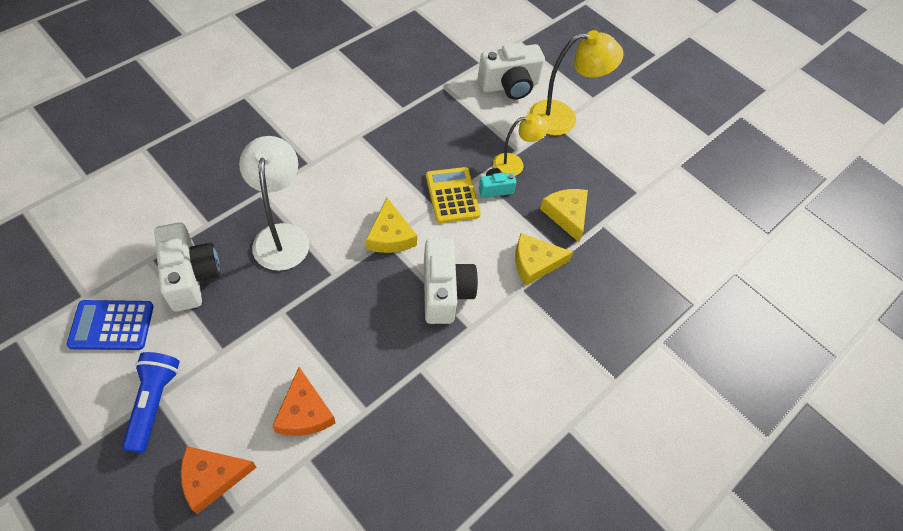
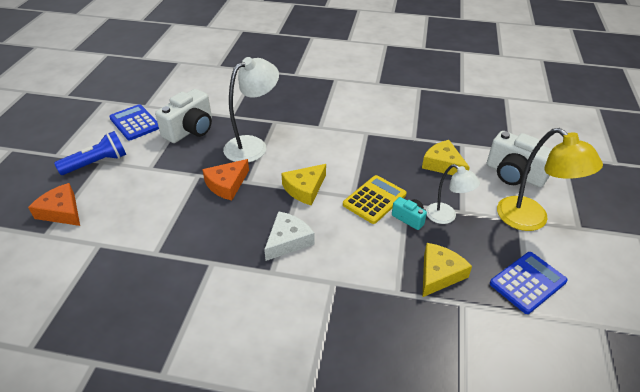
camera: 60 degrees right, 15 degrees down
orange cheese [272,367,335,436] -> orange cheese moved to [202,159,249,201]
white camera [424,238,478,324] -> white cheese [264,211,315,261]
yellow lamp [493,114,549,176] -> white lamp [426,164,480,224]
yellow cheese [515,233,573,286] -> yellow cheese moved to [422,140,470,175]
none -> blue calculator [490,252,568,314]

